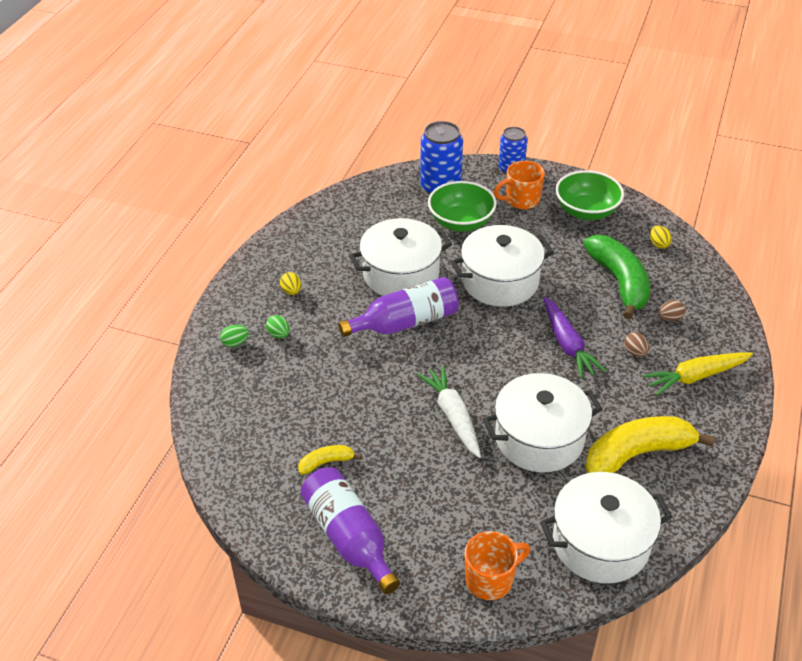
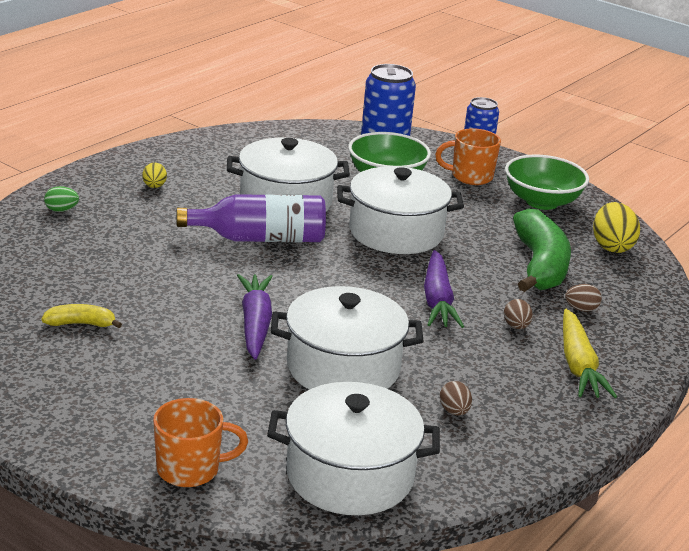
camera: 15 degrees right, 15 degrees down
green egg [266,315,290,339] -> none
purple bottle [300,467,400,594] -> none
white carrot [417,366,481,458] -> purple carrot [237,274,273,360]
yellow banana [585,416,715,473] -> brown egg [440,381,472,416]
yellow carrot [643,352,753,396] -> yellow carrot turned 90 degrees counterclockwise [563,309,617,398]
yellow egg [650,225,672,249] -> yellow egg [593,202,640,253], size x1.81

